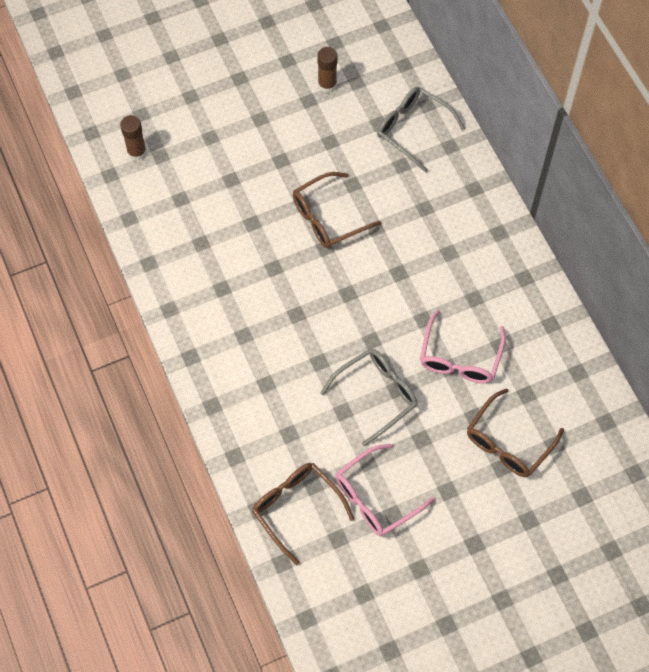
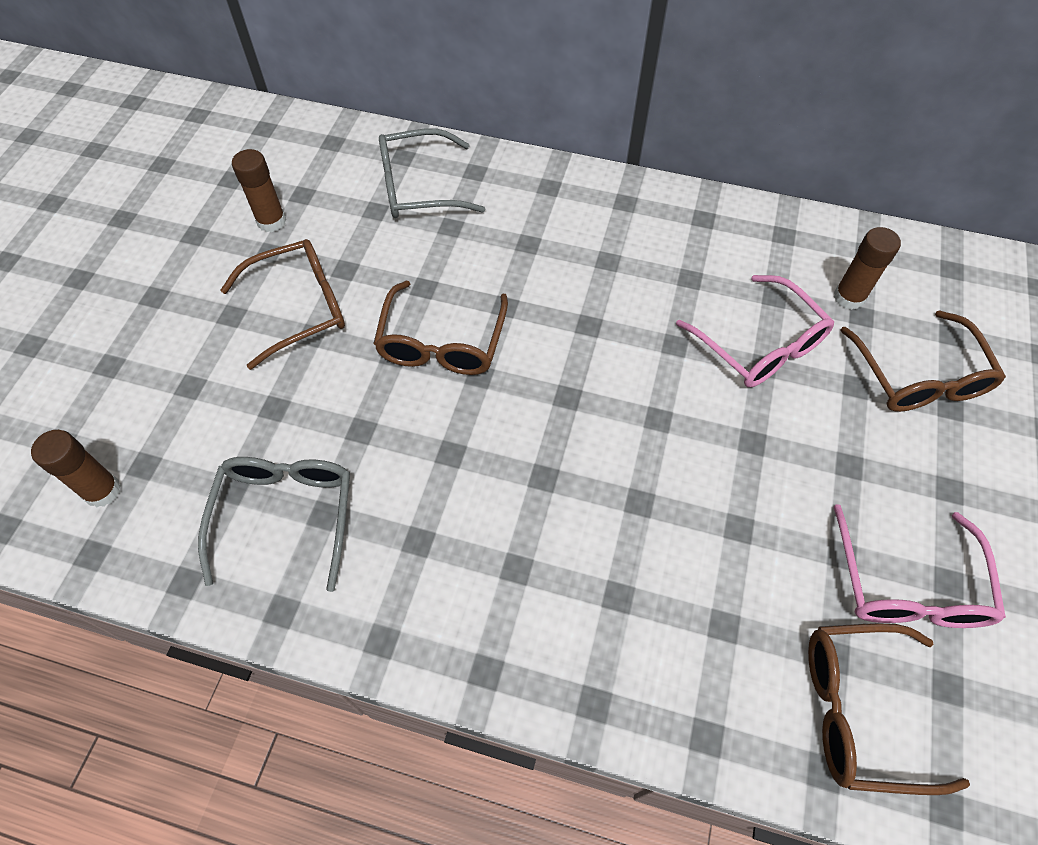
camera: 50 degrees left, 5 degrees down
grey glasses [320,349,418,446] -> grey glasses moved to [198,457,350,592]
none -> brown glasses [220,239,345,370]
none -> brown glue stick [834,227,901,310]

